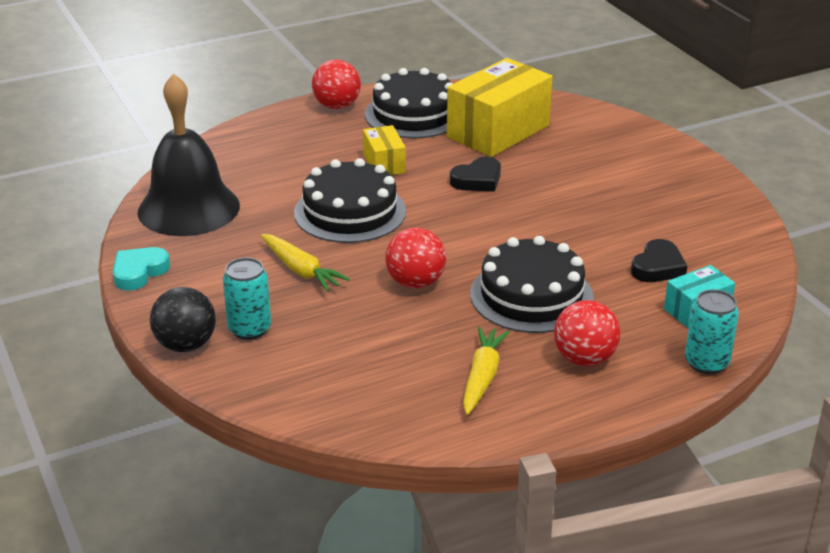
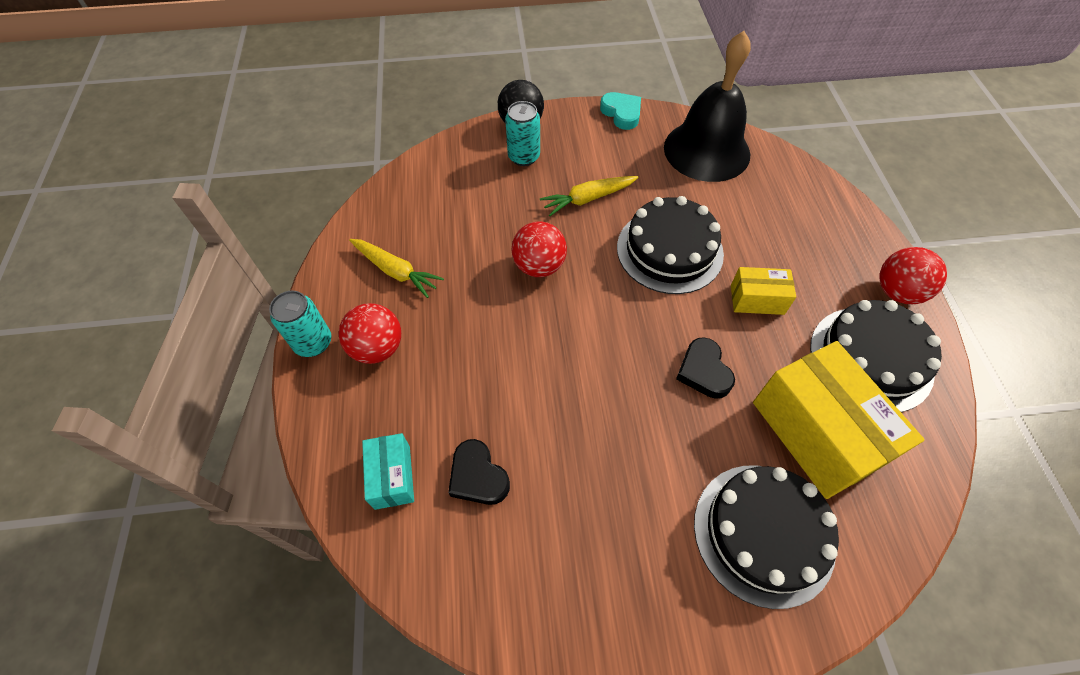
camera: 110 degrees right, 25 degrees up
black cake [470,236,594,333] -> black cake moved to [694,465,839,609]
turquoise can [685,289,739,374] -> turquoise can moved to [269,290,331,357]

